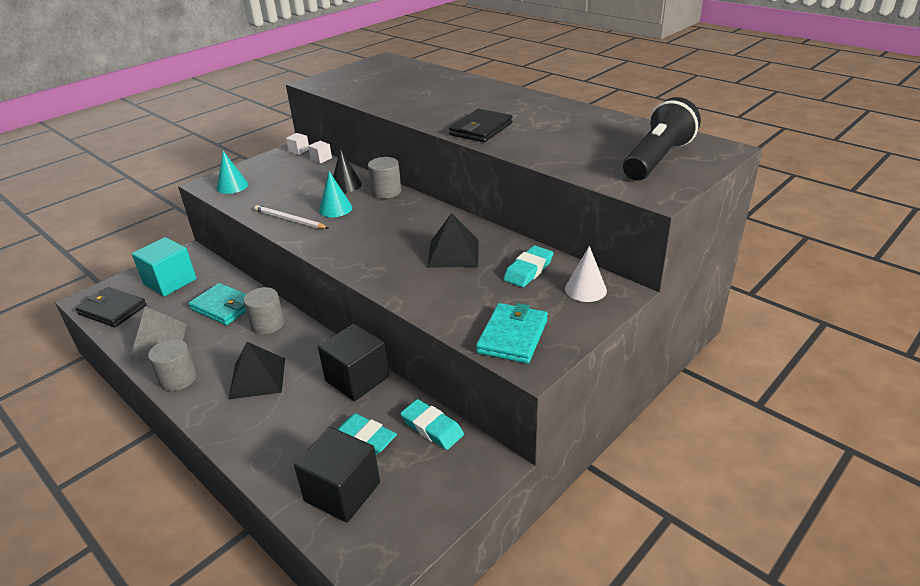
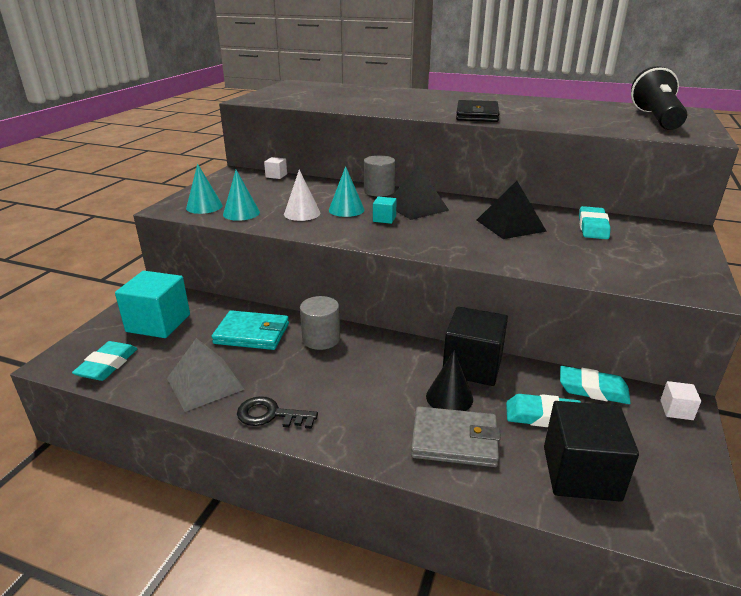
camera: 25 degrees left, 5 degrees down
black wallet [76,287,147,327] -> turquoise eraser [72,341,138,381]
grey cylinder [148,339,197,391] -> black key [237,396,318,429]
black pyramid [228,342,285,400] -> black pyramid moved to [391,165,449,220]
white pencil [254,205,329,229] -> none
white cube [286,133,309,155] -> white cube moved to [660,381,701,420]
black cone [333,149,362,193] -> black cone moved to [426,351,473,411]
turquoise wallet [476,303,548,364] -> none
white cone [565,246,607,302] -> white cone moved to [284,169,320,221]
none -> turquoise cone [223,170,260,221]
none -> turquoise cube [373,197,397,224]
none -> grey wallet [411,406,501,467]

